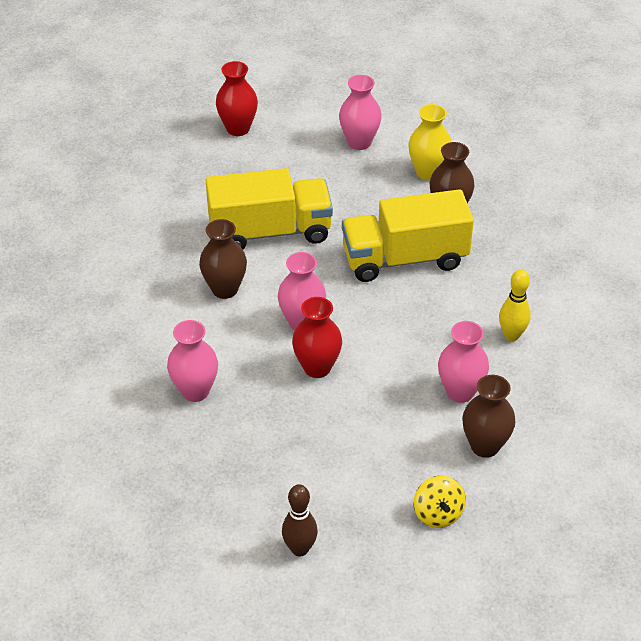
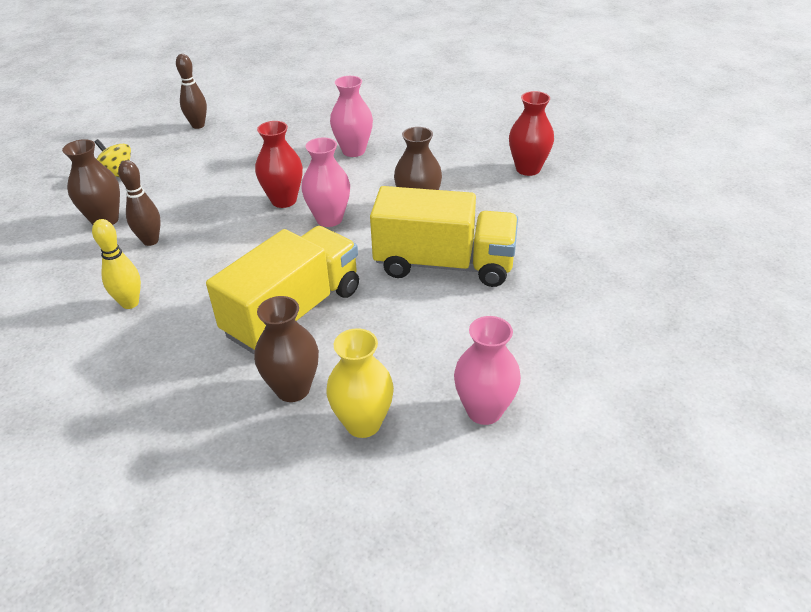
camera: 140 degrees right, 5 degrees down
yellow truck [206,168,333,249] -> yellow truck turned 120 degrees counterclockwise [370,186,518,287]
red vase [216,61,258,136] -> red vase moved to [509,91,554,176]
pink vase [438,321,489,403] -> brown bowling pin [118,160,161,246]

